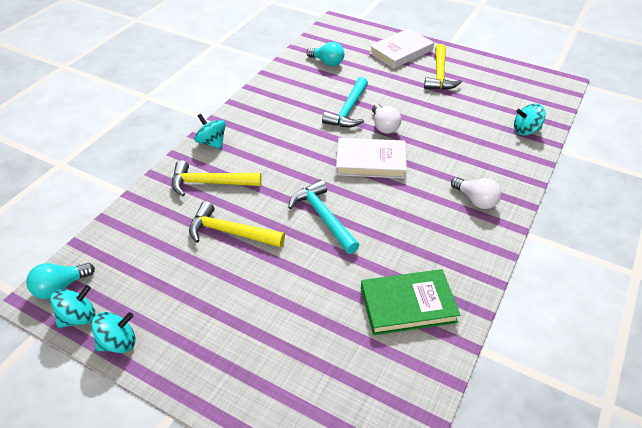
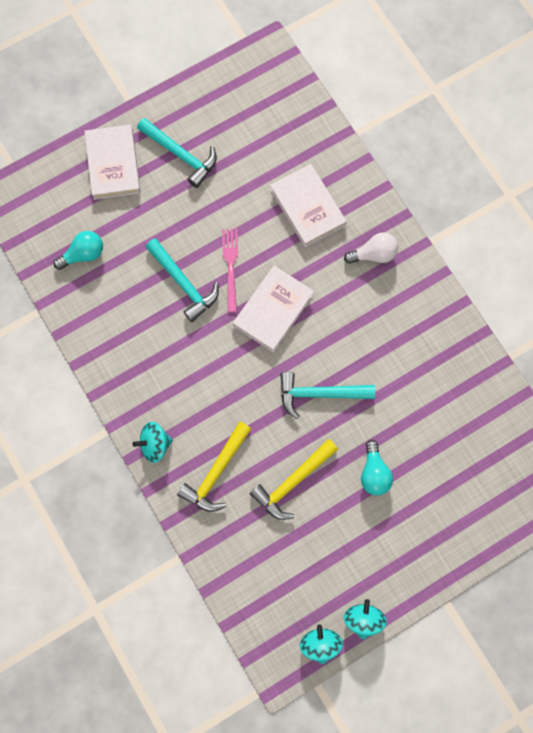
camera: 60 degrees left, 30 degrees up
turquoise light bulb [26,263,95,299] -> turquoise light bulb moved to [361,440,393,495]
green book [361,269,460,335] -> none
white light bulb [372,104,401,134] -> pink fork [222,229,238,312]
yellow hammer [424,44,462,90] -> turquoise hammer [137,118,217,188]
turquoise spinning top [514,104,546,135] -> none
none -> white book [270,164,347,247]

